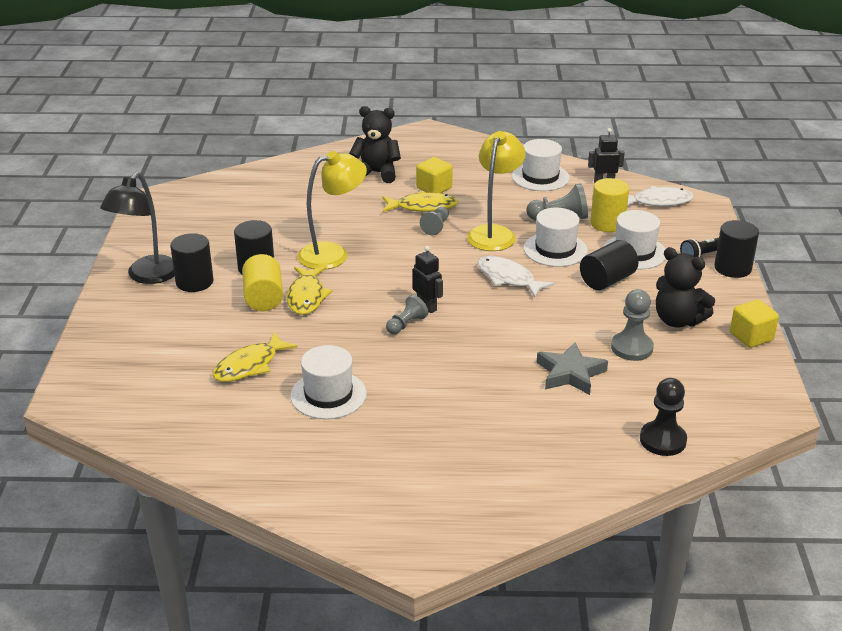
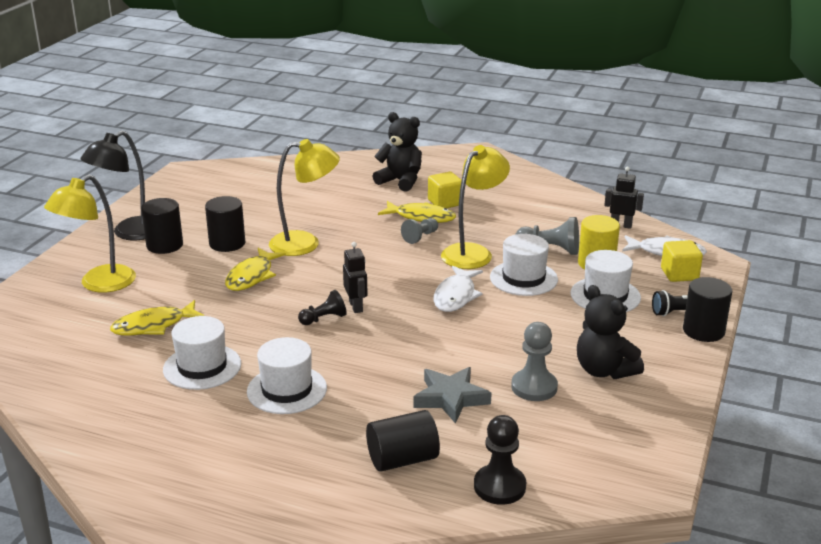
camera: 20 degrees right, 5 degrees down
yellow cylinder [242,254,283,311] -> none
grey pawn [386,295,428,334] -> black pawn [298,290,347,325]
white fish [477,256,555,298] -> white fish turned 135 degrees counterclockwise [433,266,483,312]
white hat [512,139,570,191] -> white hat moved to [247,337,327,414]
black cylinder [580,240,638,290] -> black cylinder moved to [366,410,440,472]
yellow cube [730,300,779,348] -> yellow cube moved to [661,240,703,282]
none -> yellow lamp [44,174,136,292]

